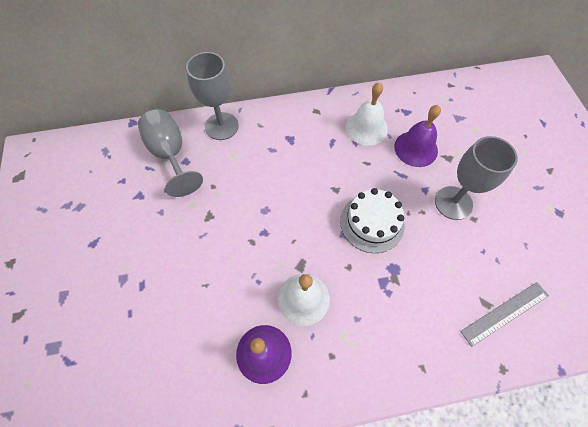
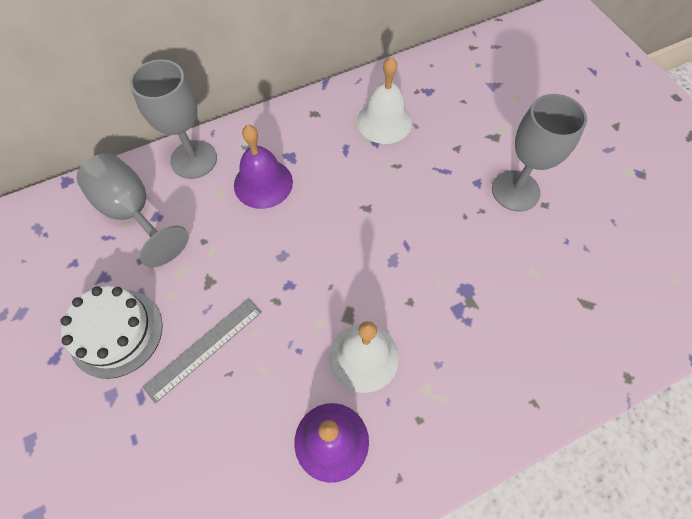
camera: 15 degrees left, 0 degrees up
white cake [340,188,405,253] -> white cake moved to [60,286,163,379]
purple bell [394,105,441,167] -> purple bell moved to [234,125,293,209]
grey ruler [460,282,549,347] -> grey ruler moved to [142,298,262,404]

